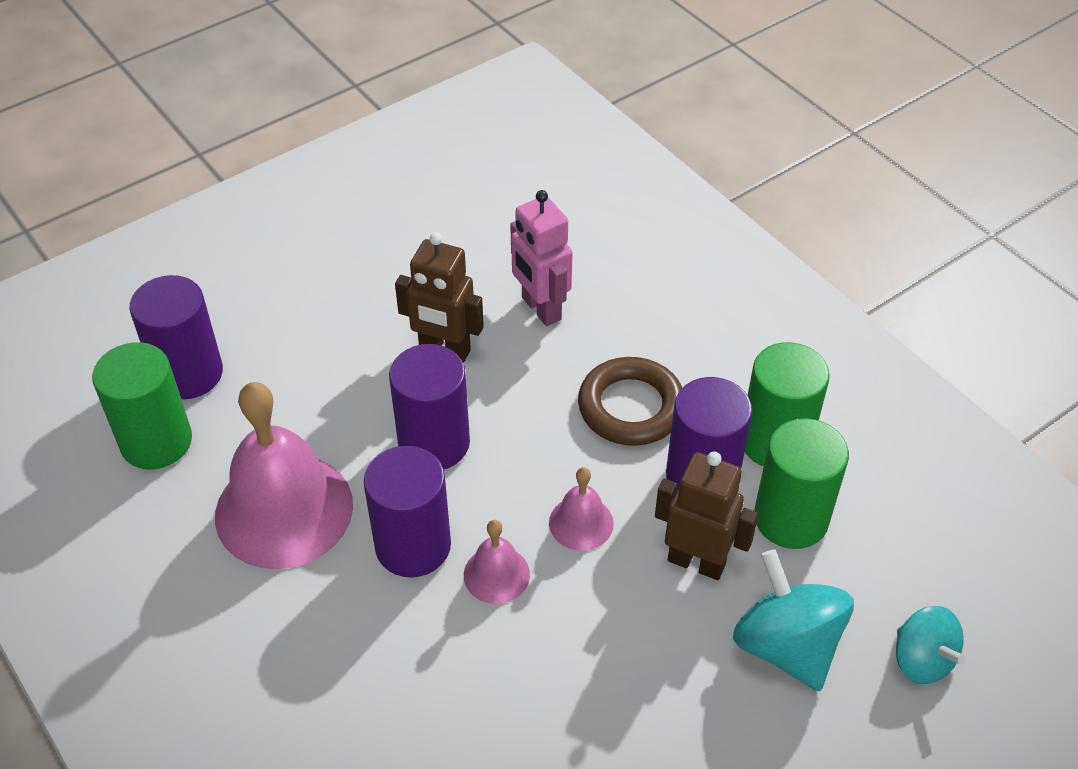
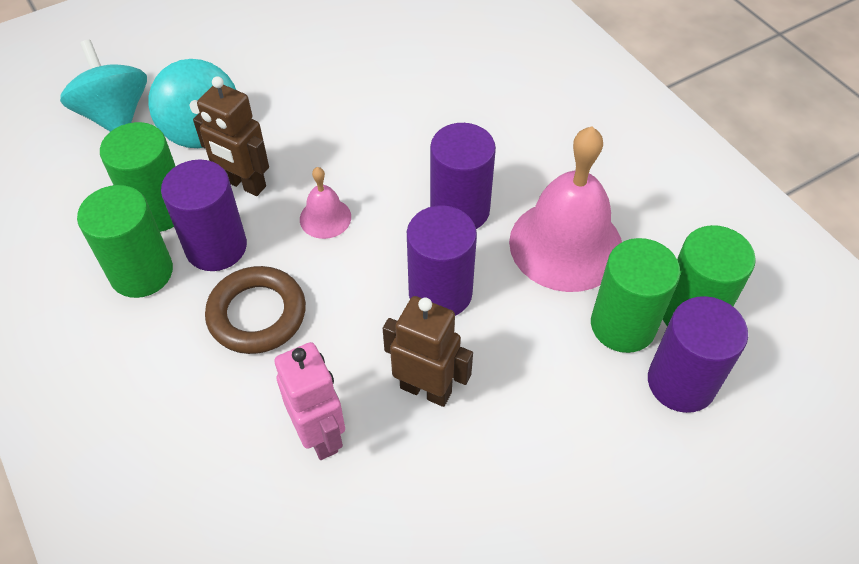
camera: 175 degrees left, 5 degrees up
pink bell [464,520,530,604] -> none
turquoise spinning top [896,606,966,684] -> turquoise spinning top [60,40,147,132], size x1.56
none -> green cylinder [591,238,680,353]

